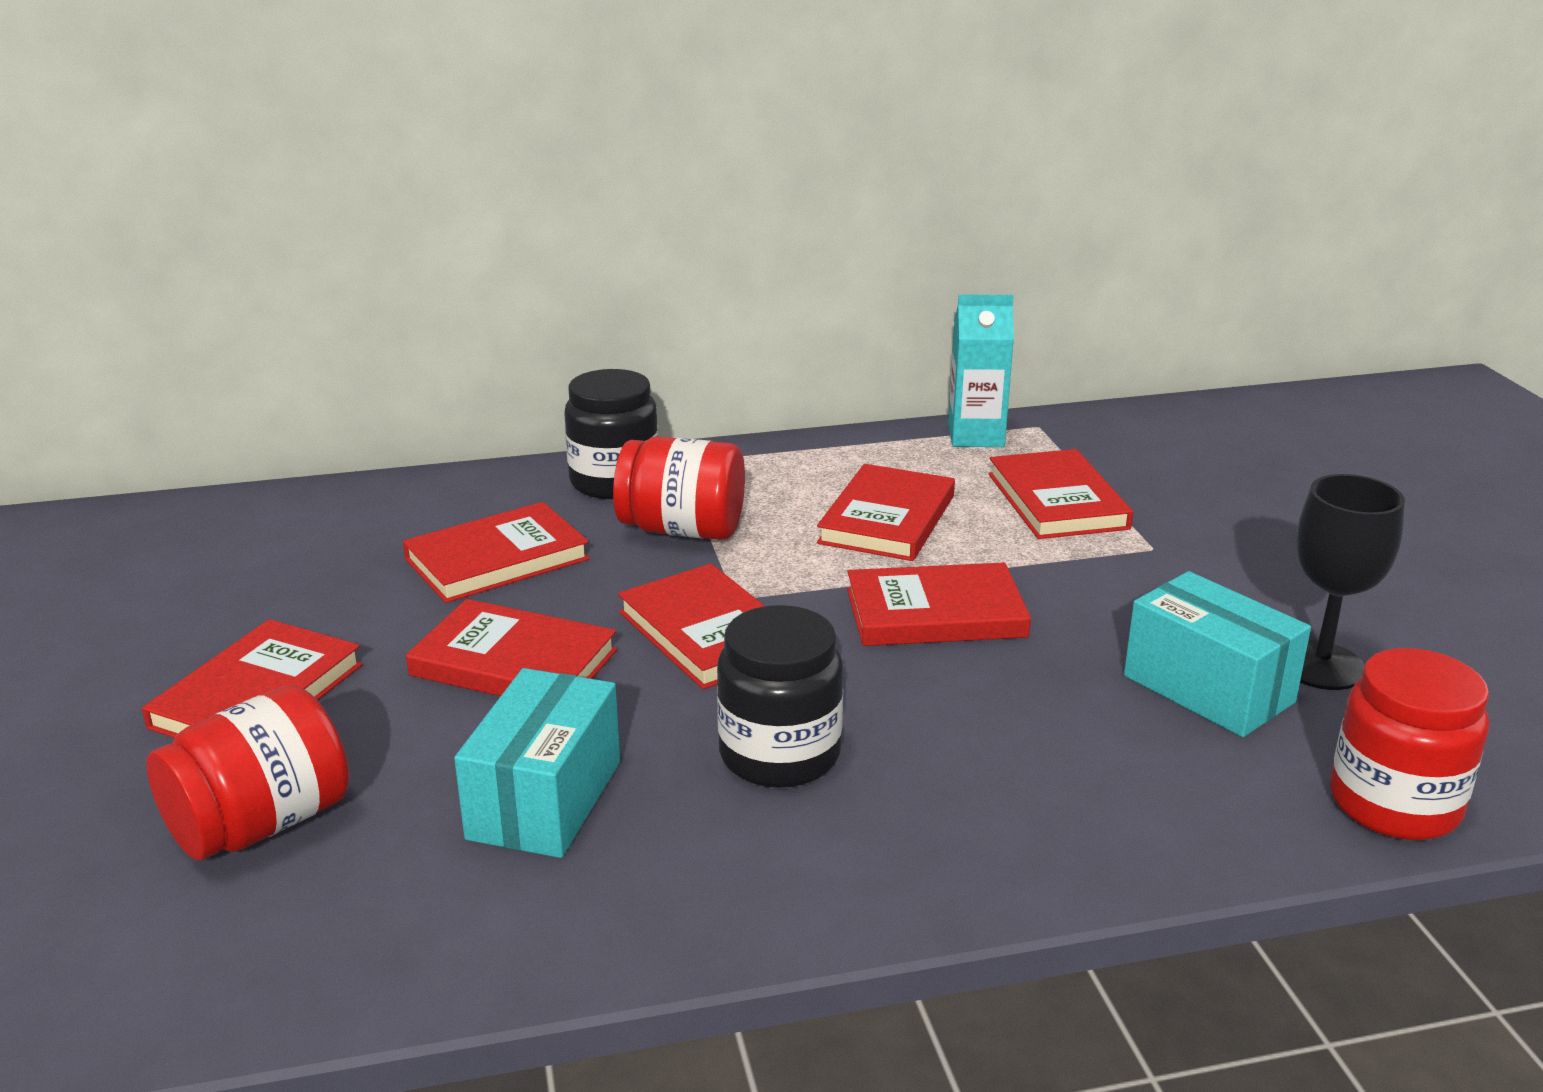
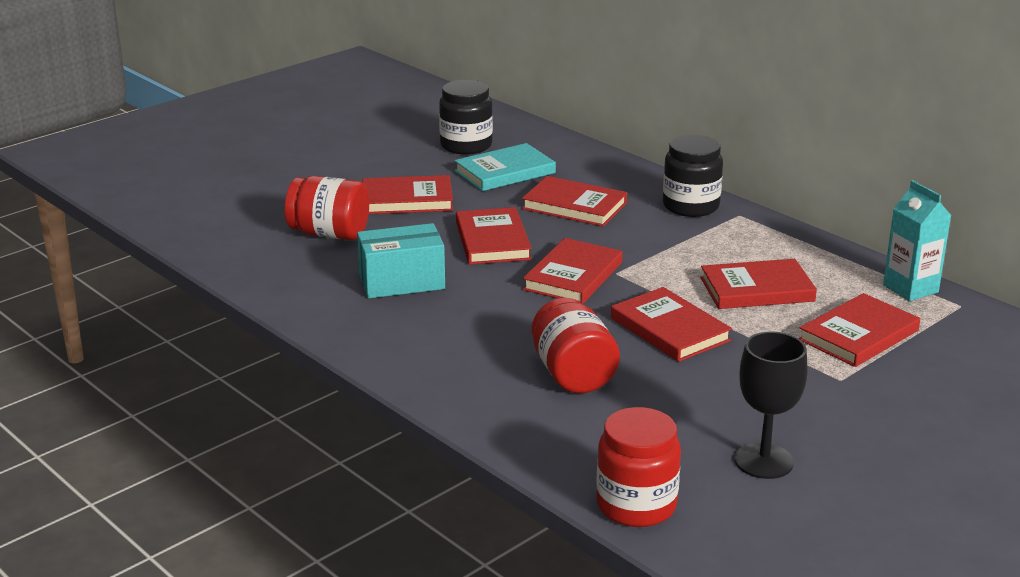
camera: 60 degrees right, 0 degrees up
red jar [613,436,745,540] -> red jar moved to [532,298,620,393]
black jar [717,605,843,788] -> black jar moved to [439,80,493,155]
turquoise box [1124,571,1311,737] -> none
none -> turquoise book [454,143,556,191]

